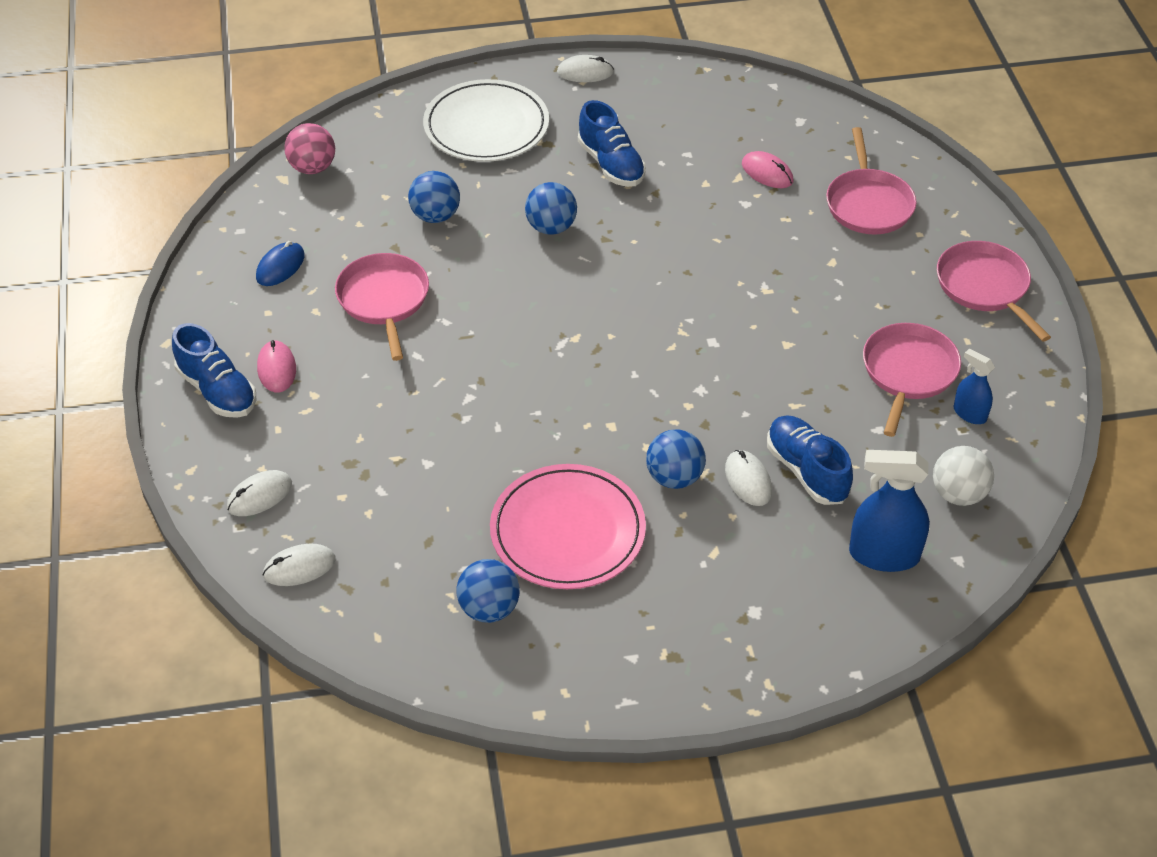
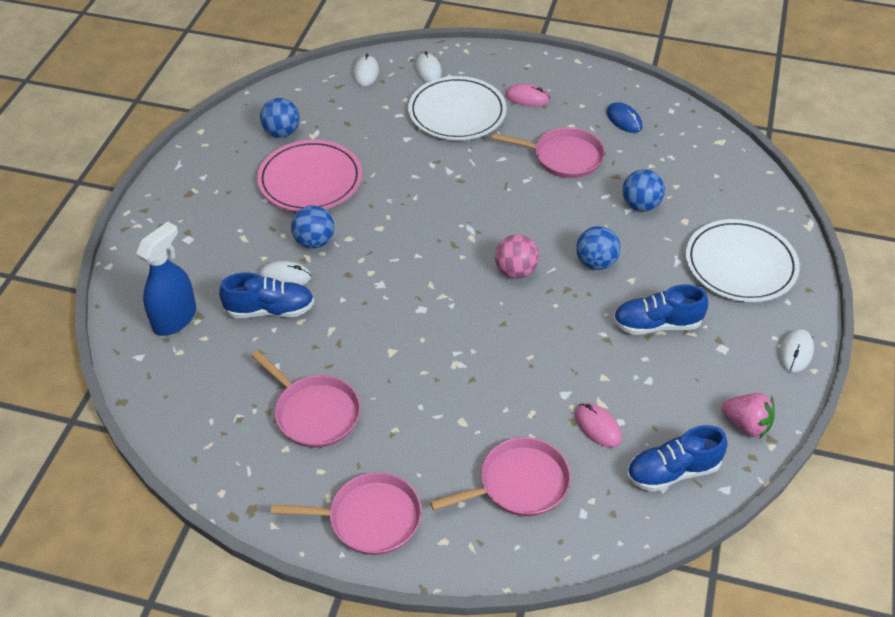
camera: 115 degrees right, 0 degrees up
blue shoe [172,323,256,418] -> blue shoe moved to [627,425,728,492]
pink ball [284,123,335,174] -> pink ball moved to [495,235,539,279]
pink mouse [742,151,793,188] -> pink mouse turned 75 degrees clockwise [575,403,622,447]
pink pan [826,127,917,234] -> pink pan turned 135 degrees clockwise [430,437,571,516]
white ball [933,446,994,506] -> none
blue spray bottle [953,348,995,424] -> none
none -> white plate [408,76,507,140]
none -> pink strawberry [722,393,775,439]

